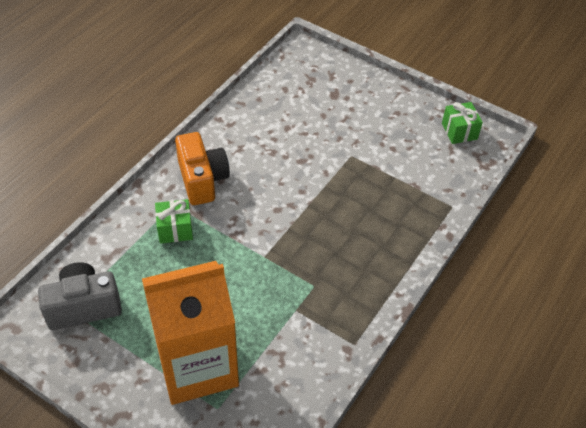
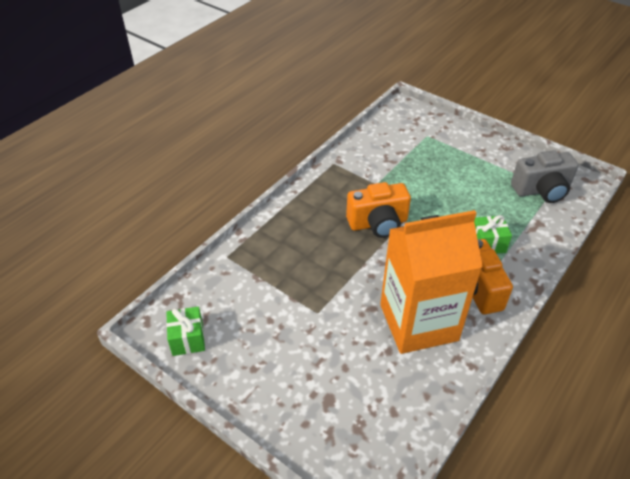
camera: 175 degrees left, 5 degrees down
orange carton [142,261,239,405] -> orange carton moved to [380,210,483,354]
none -> orange camera [346,182,411,238]

